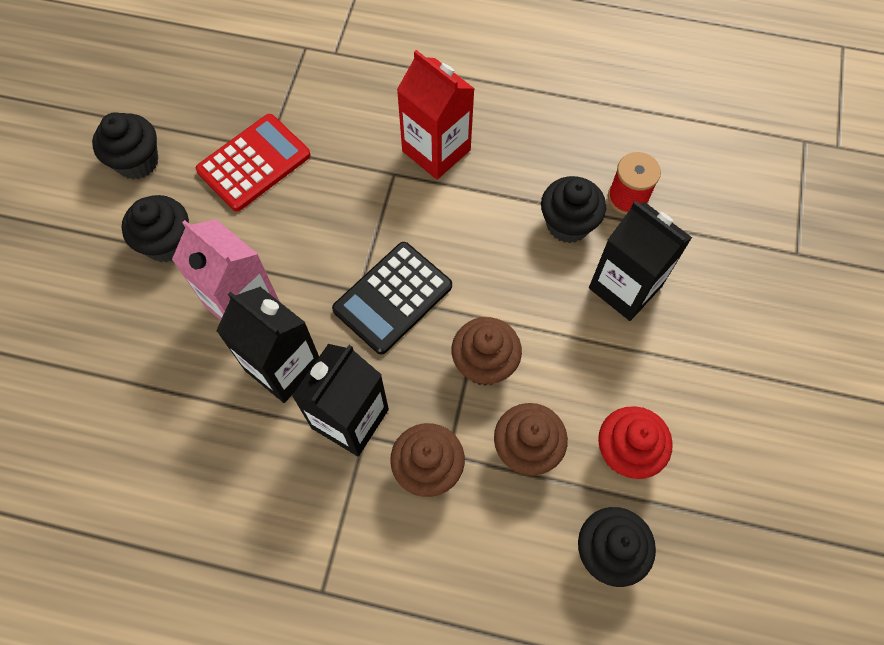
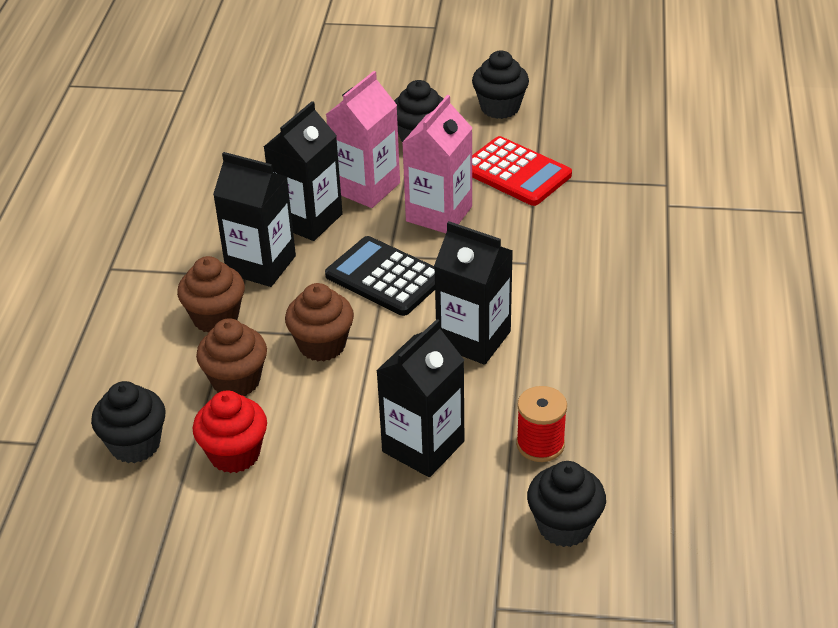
camera: 85 degrees right, 25 degrees down
red carton [397,50,475,180] -> none
black cupcake [541,176,606,243] -> black cupcake moved to [527,461,606,547]
none -> pink carton [402,95,472,233]
none -> black carton [434,221,513,365]

